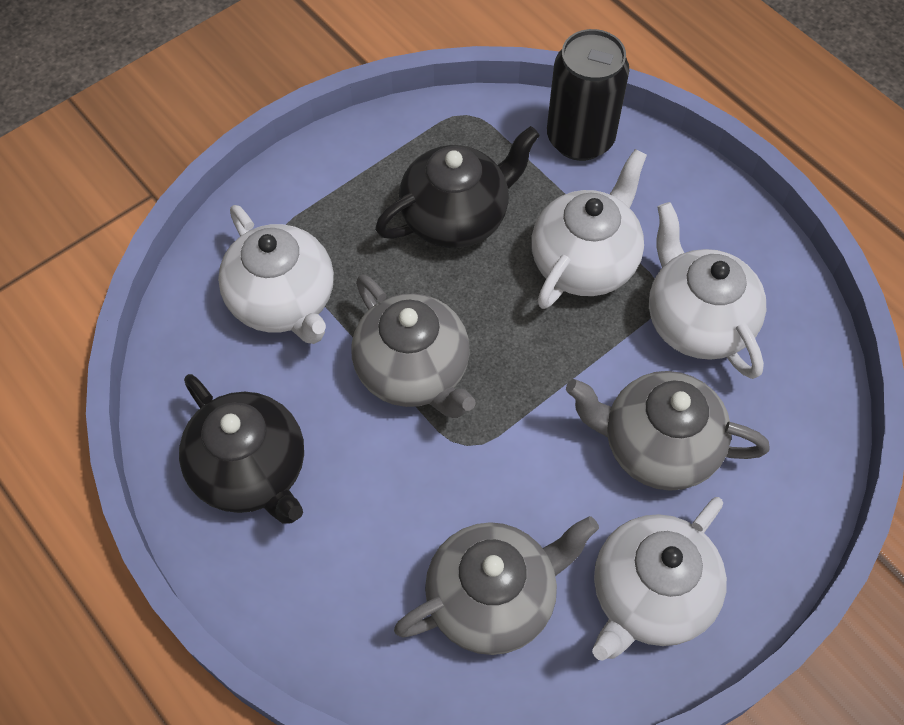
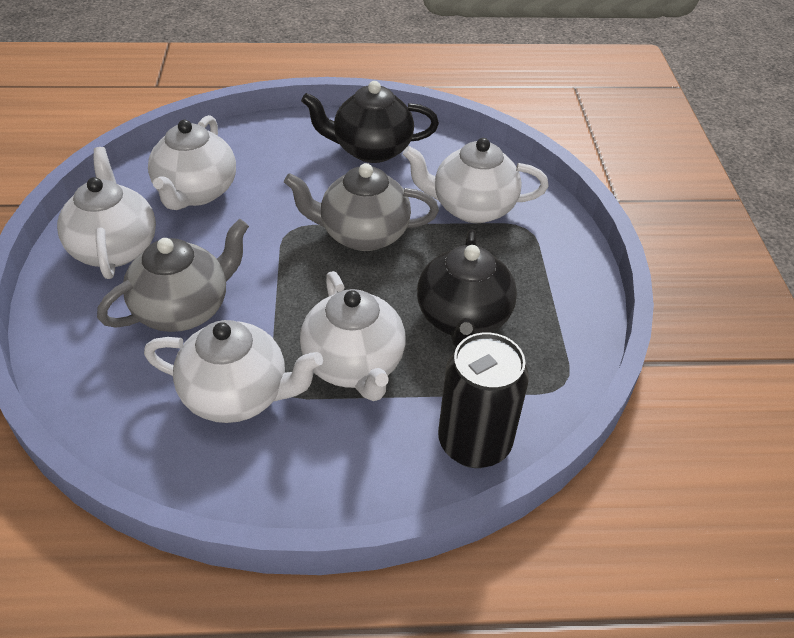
camera: 125 degrees right, 15 degrees down
grey teapot [394,516,599,655] -> white teapot [148,115,236,210]

